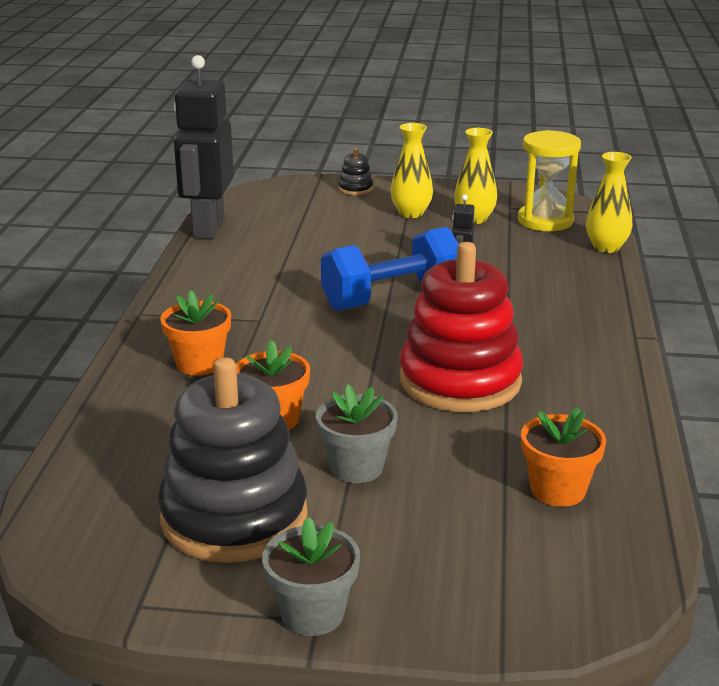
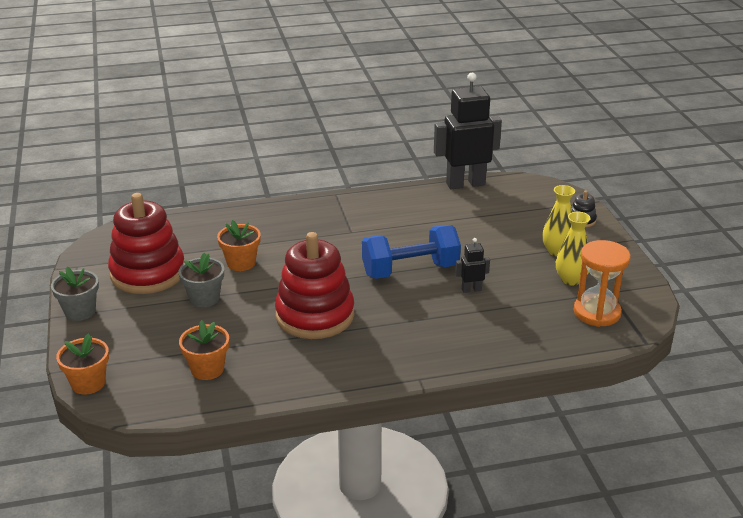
camera: 70 degrees right, 5 degrees up
black stacking toy [158,357,308,563] -> red stacking toy [108,193,184,294]
orange flower pot [160,290,231,376] -> orange flower pot moved to [56,333,109,395]
blue dumbbell [321,227,459,311] -> blue dumbbell turned 60 degrees counterclockwise [362,225,461,279]
yellow hourglass [518,130,581,231] -> orange hourglass [573,240,631,327]
yellow vase [586,152,632,253] -> none

